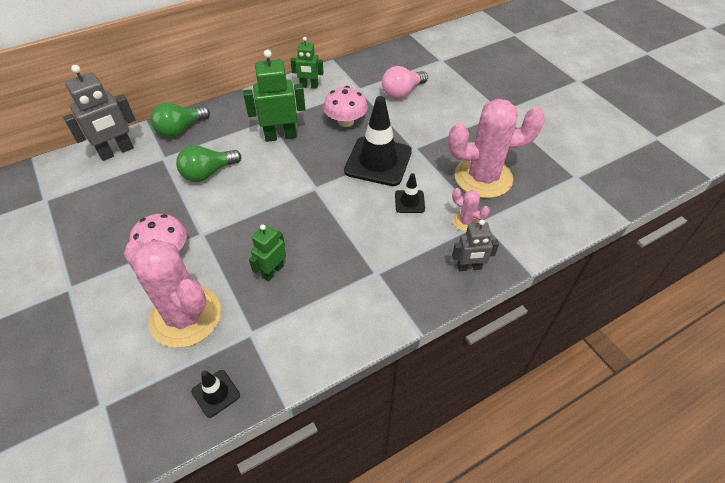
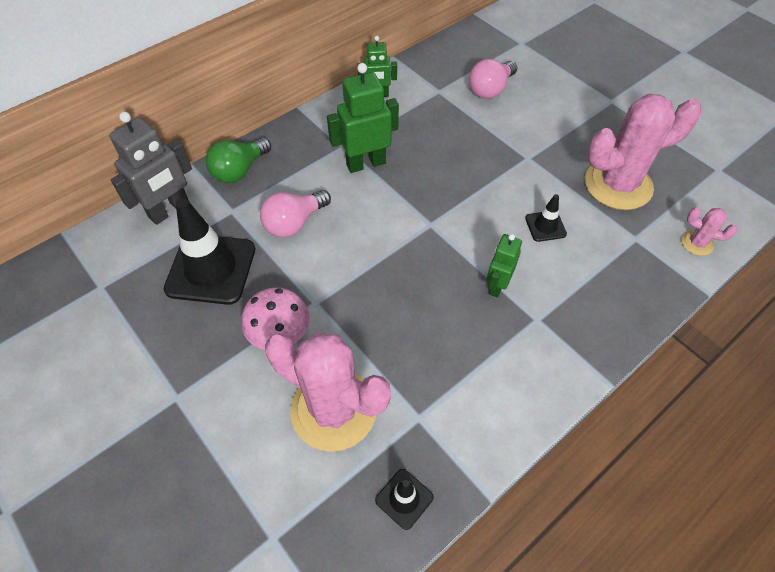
camera: 10 degrees left, 5 degrees up
green light bulb [176,145,241,182] -> pink light bulb [260,190,331,238]
green robot [249,224,286,282] -> green robot moved to [486,234,522,298]
pink mushroom [323,86,368,127] -> none
black traffic cone [344,96,412,186] -> black traffic cone moved to [164,198,255,305]
pink cactus [452,188,490,232] -> pink cactus moved to [681,207,738,256]
grey robot [452,220,499,271] -> none

